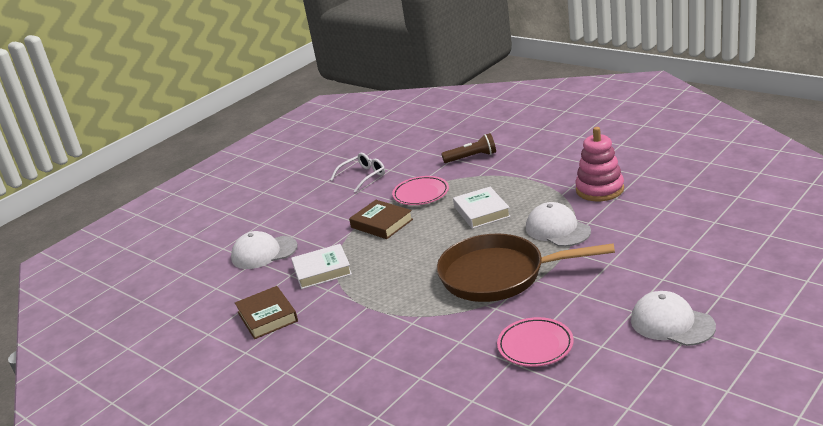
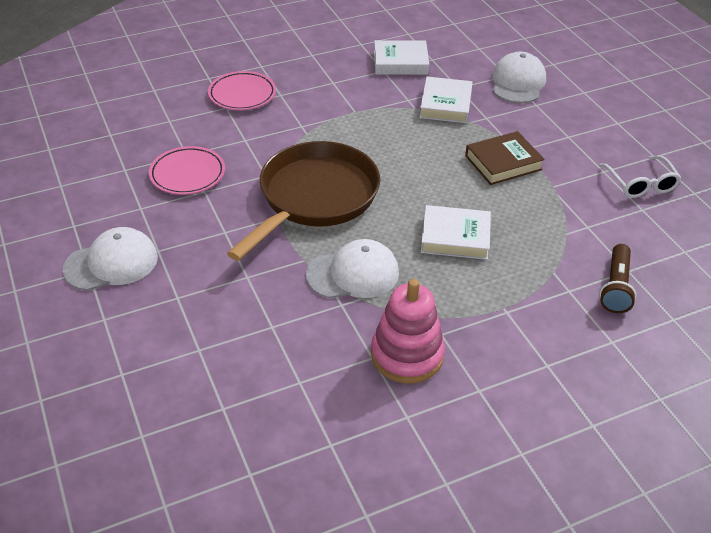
camera: 110 degrees right, 15 degrees up
brown book [235,286,298,339] -> white book [374,40,429,75]
pink plate [392,176,449,205] -> pink plate moved to [208,71,276,110]

